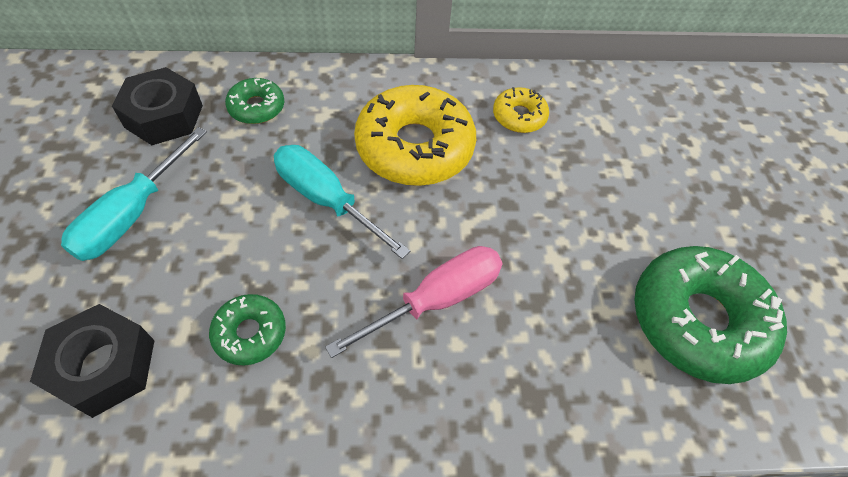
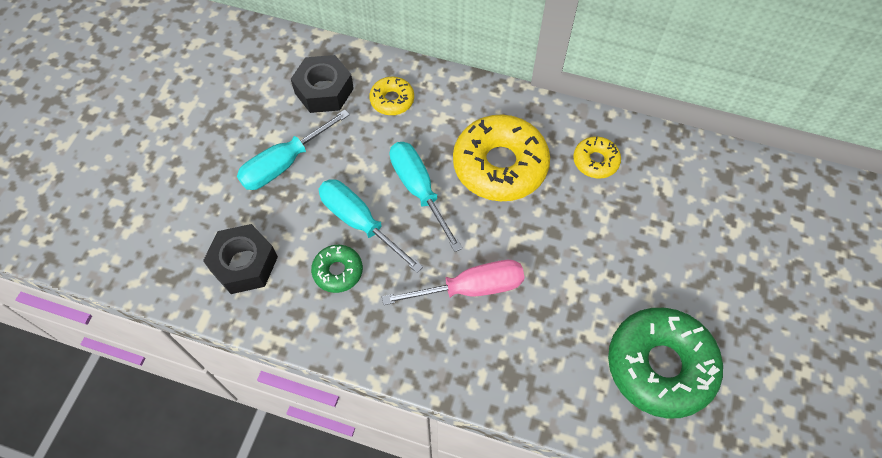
camera: 25 degrees right, 5 degrees up
green donut [225,78,284,124] -> yellow donut [369,77,414,115]
none -> turquoise screwdriver [319,179,423,273]

